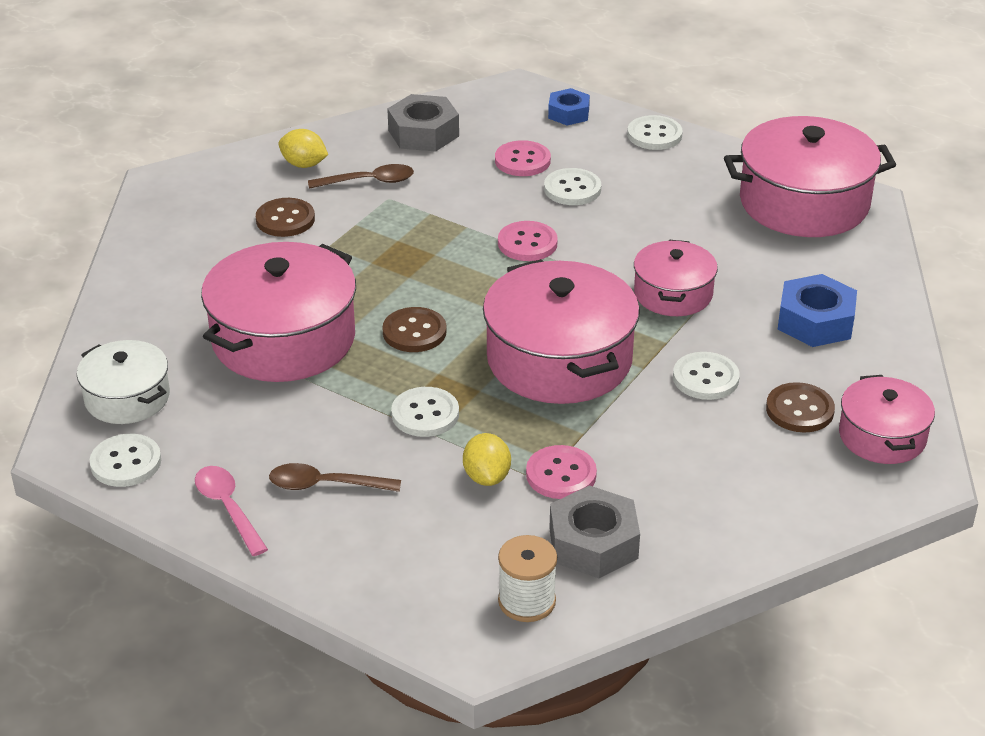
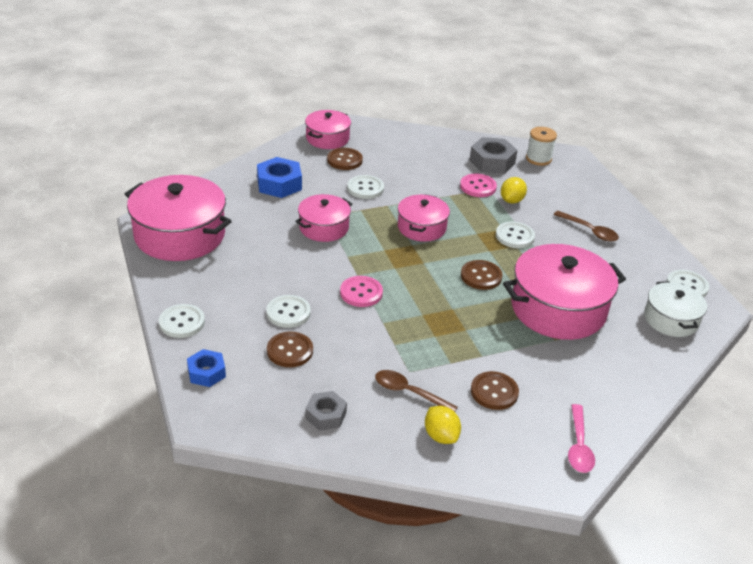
camera: 145 degrees left, 0 degrees up
pink spoon [195,466,268,556] -> pink spoon moved to [568,404,595,473]
grey nut [387,94,459,152] -> grey nut [305,391,347,431], size x0.64
pink pot [483,259,640,404] -> pink pot [398,194,450,242], size x0.57
pink button [495,140,551,176] -> brown button [267,332,313,367]

